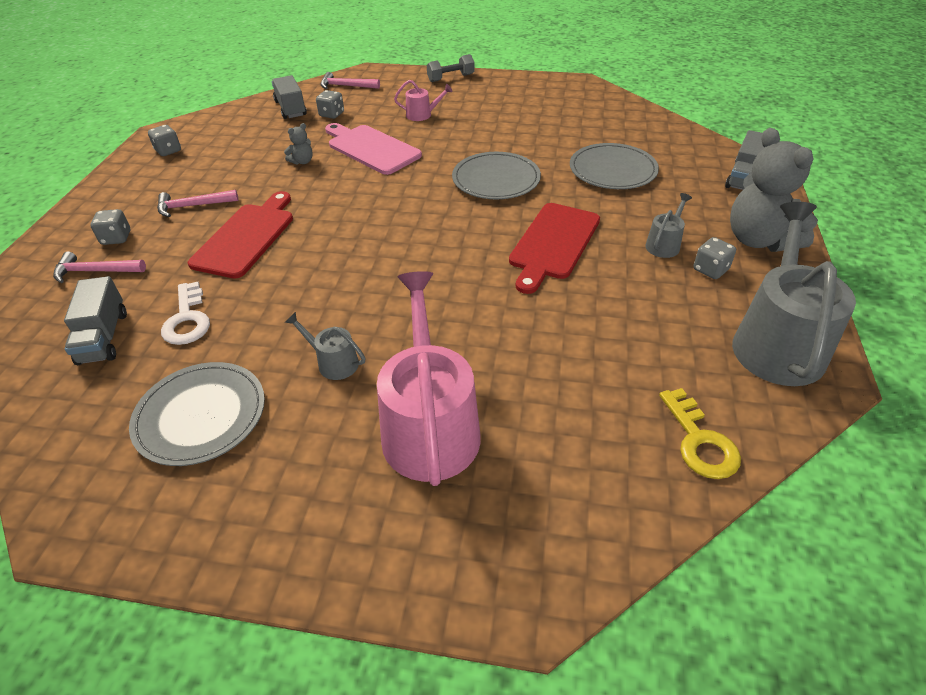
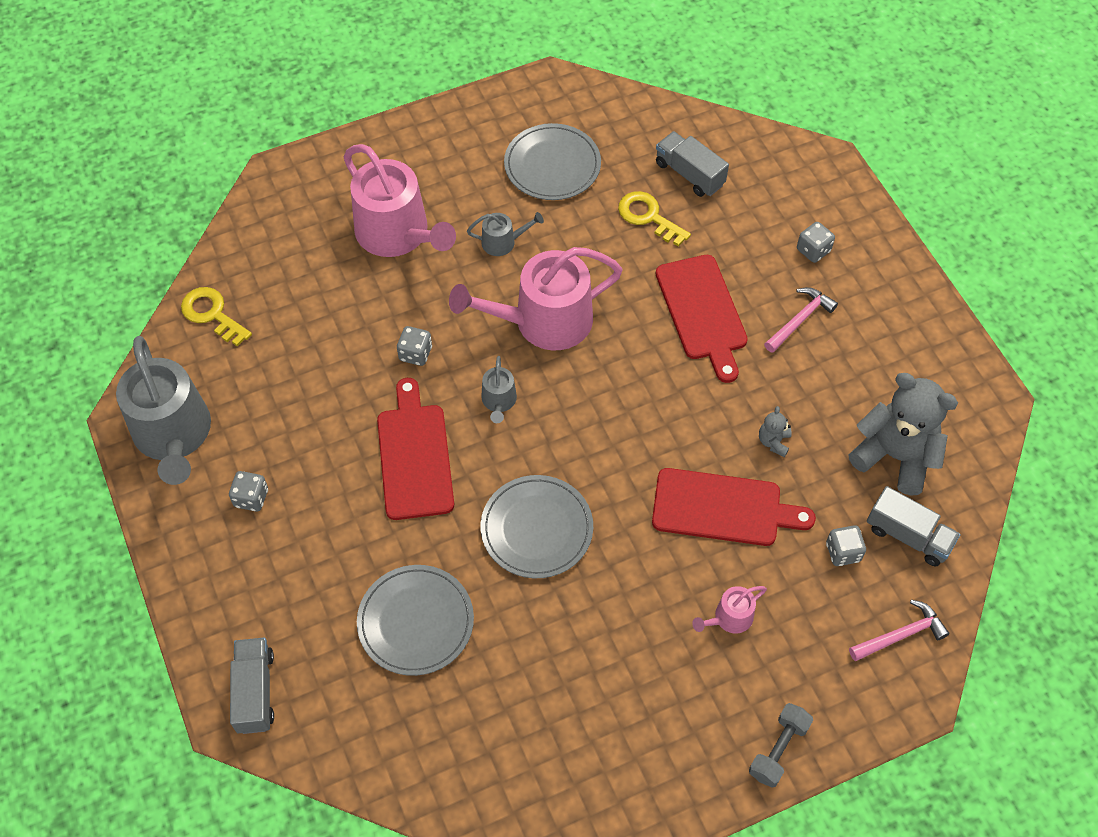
camera: 145 degrees right, 15 degrees up
pink hammer [53,251,146,283] -> none
grey dice [148,125,181,156] -> grey dice moved to [397,326,432,366]
white key [161,282,210,345] -> yellow key [618,191,691,247]
pink cutting board [325,123,422,175] -> red cutting board [652,468,816,546]
grey watering can [645,193,692,258] -> grey watering can moved to [481,356,517,423]
grey teddy bear [730,128,818,252] -> grey teddy bear moved to [849,373,958,495]
none -> pink watering can [449,247,623,350]

